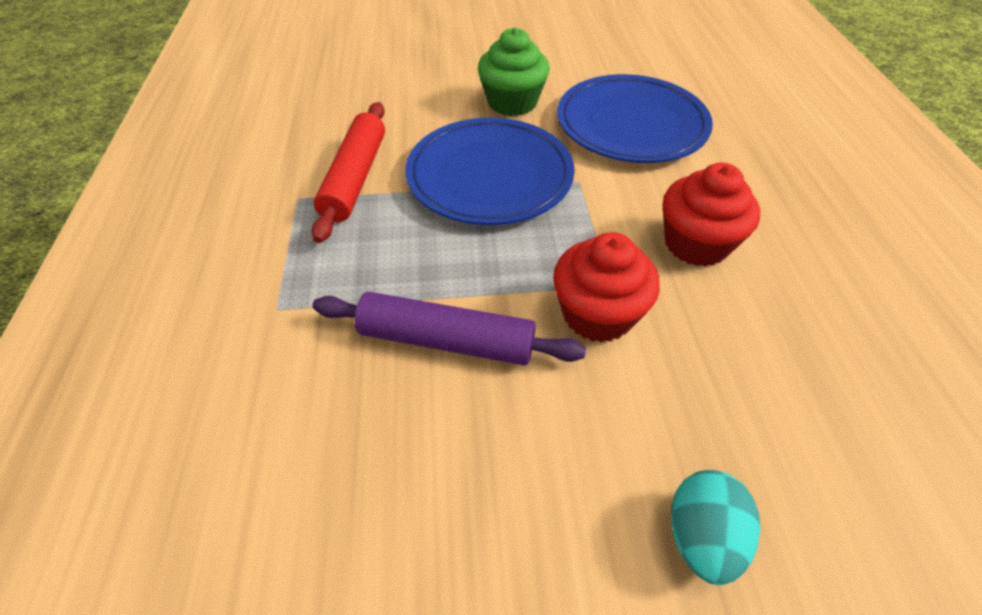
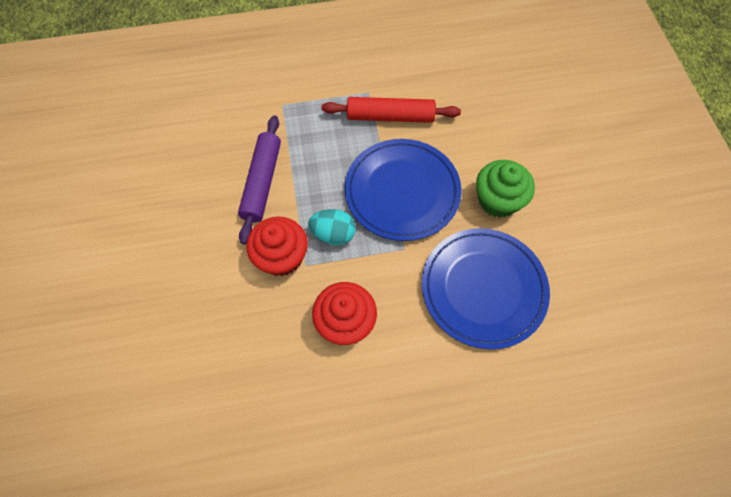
camera: 85 degrees right, 15 degrees up
turquoise egg [671,470,760,585] -> turquoise egg moved to [308,209,356,245]

